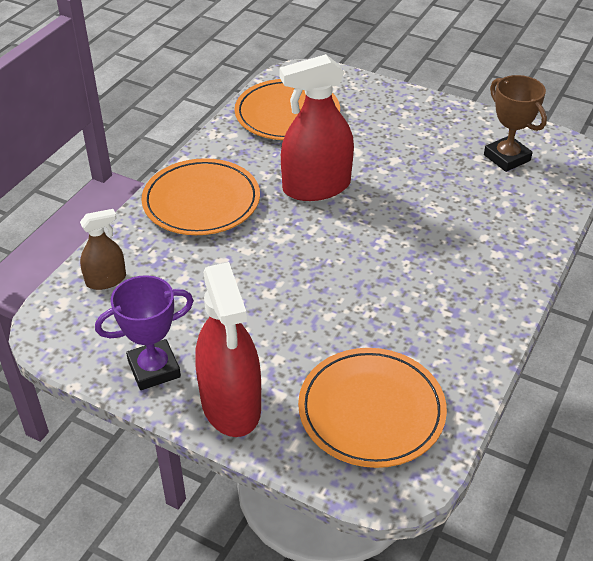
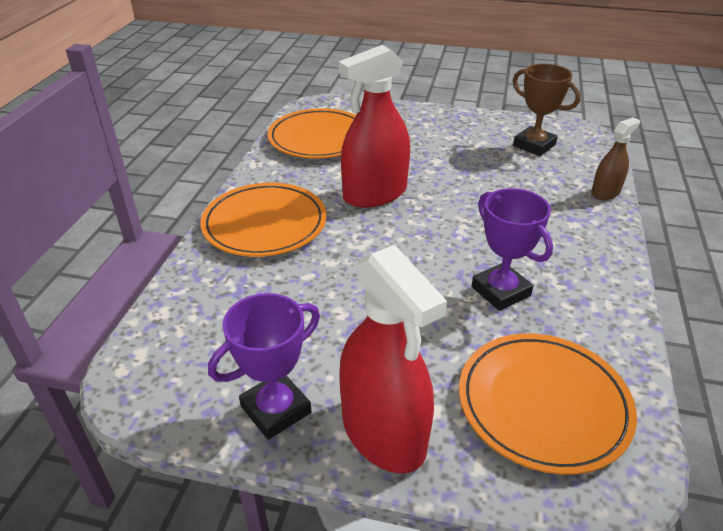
camera: 15 degrees left, 5 degrees down
brown spray bottle [80,209,126,290] -> brown spray bottle moved to [591,117,640,200]
none -> purple trophy [472,188,553,311]

